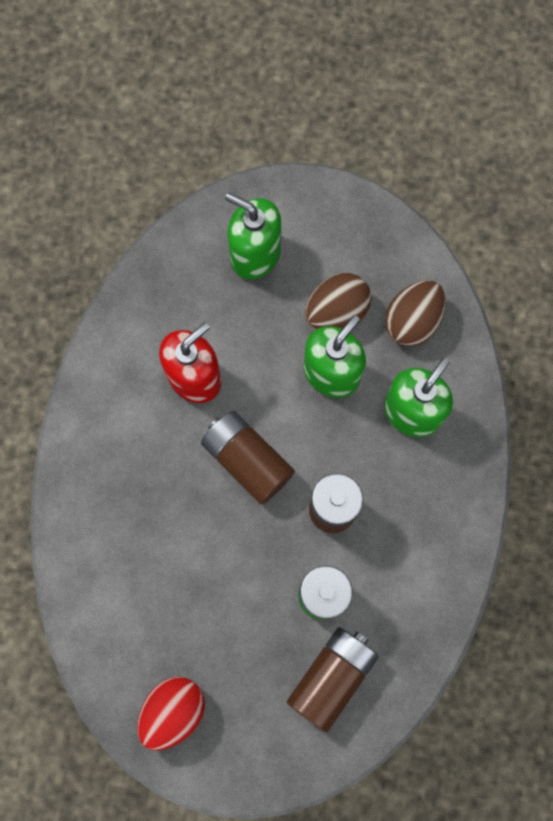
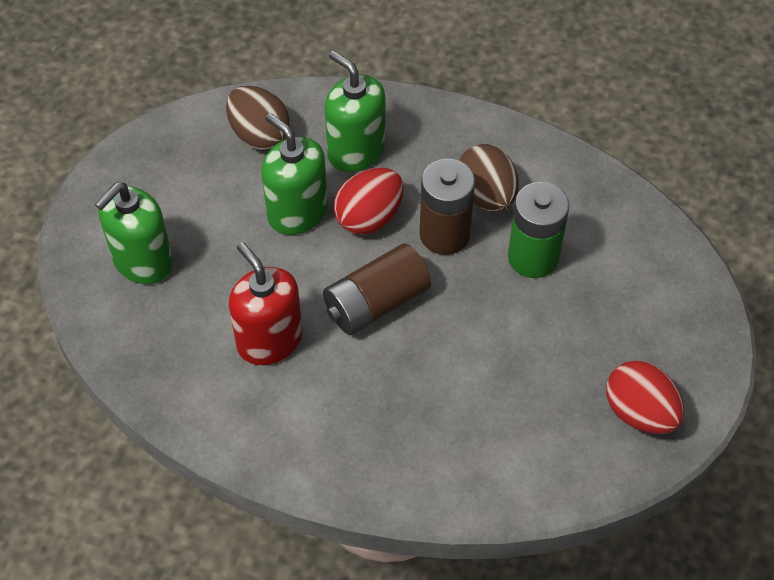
camera: 80 degrees left, 20 degrees down
brown battery [287,627,379,732] -> none
brown egg [305,273,371,329] -> brown egg moved to [459,144,519,212]
none -> red egg [334,167,403,235]

